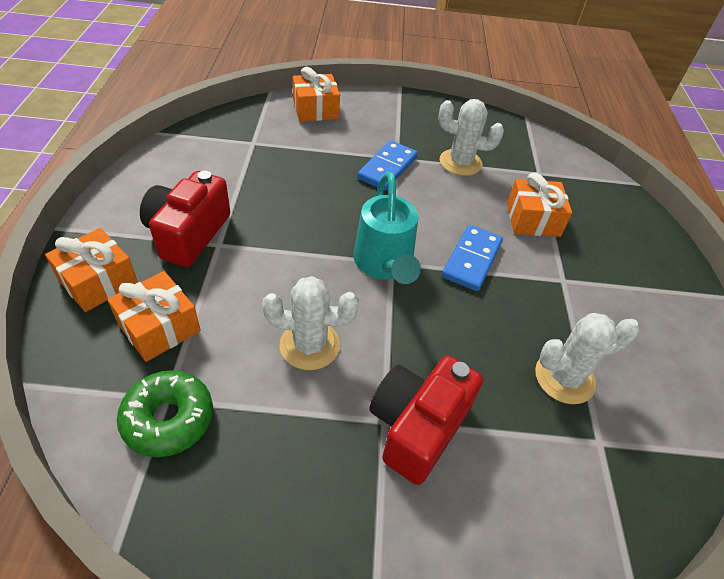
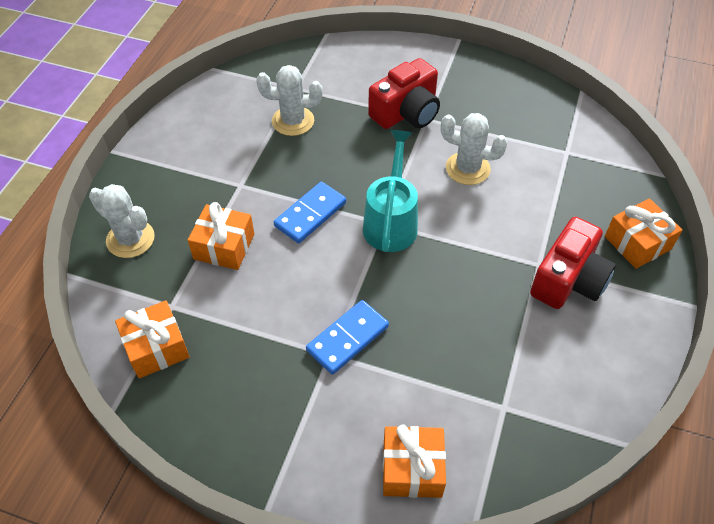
camera: 160 degrees left, 5 degrees up
orange gift [107,271,201,362] -> orange gift moved to [115,300,189,378]
green donut [117,370,213,457] -> none
white cactus [438,99,504,176] -> white cactus moved to [89,184,155,258]

